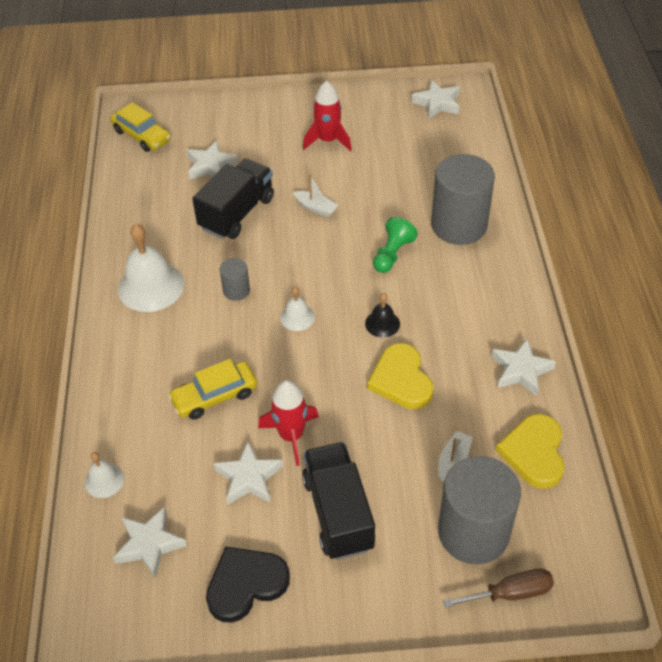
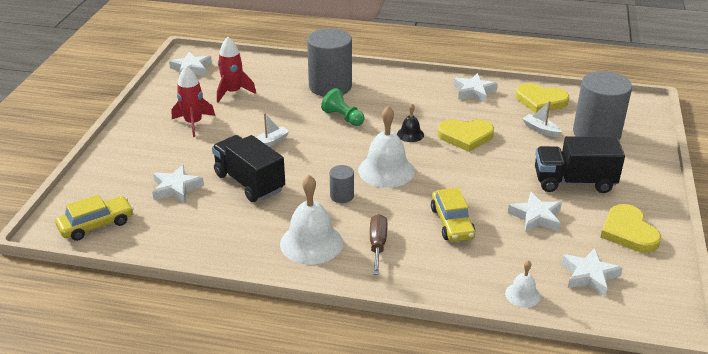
camera: 75 degrees left, 15 degrees down
black heart [206,546,290,623] -> yellow heart [600,204,661,253]
red rocket [258,380,319,466] -> red rocket moved to [217,37,256,102]
white bell [280,287,315,331] -> white bell [358,106,415,188], size x1.95
brown screwdriver [443,569,554,608] -> brown screwdriver moved to [370,214,388,275]

